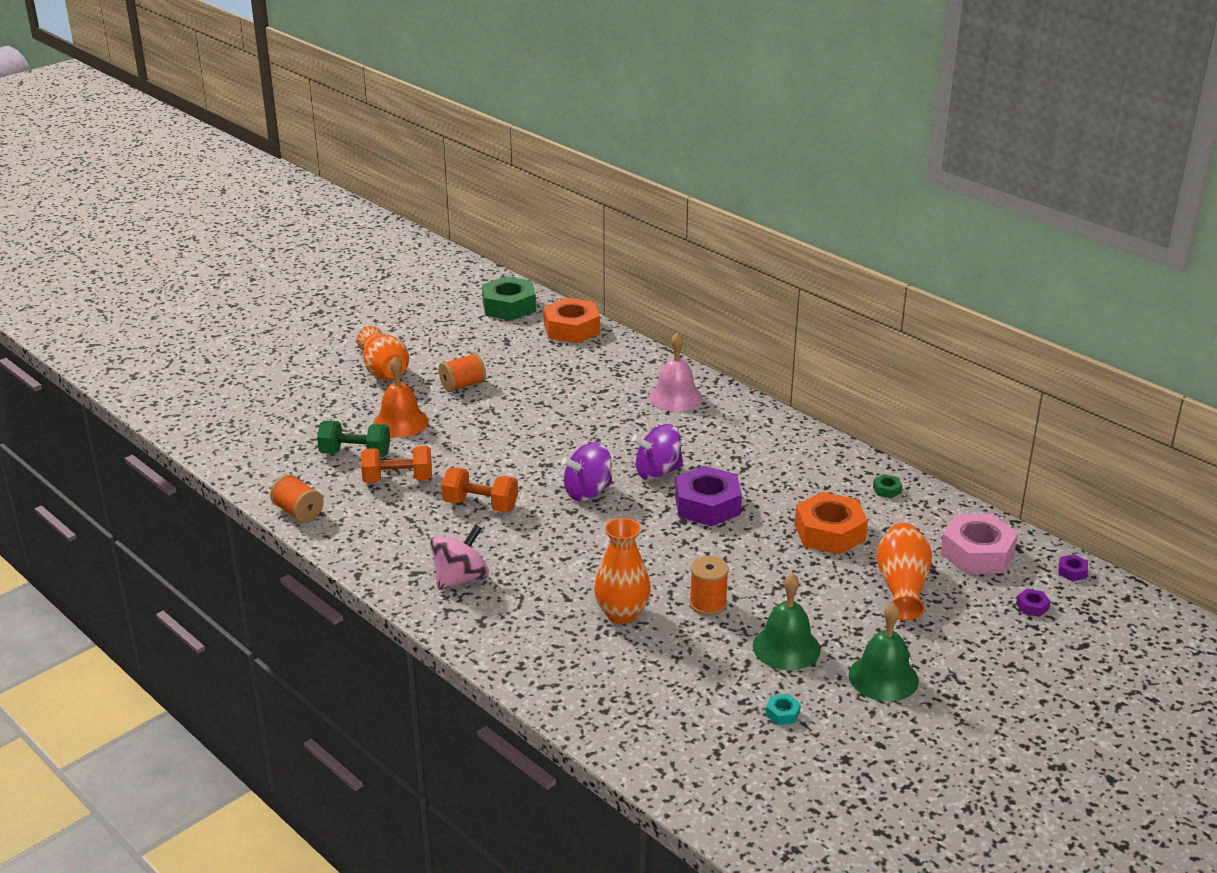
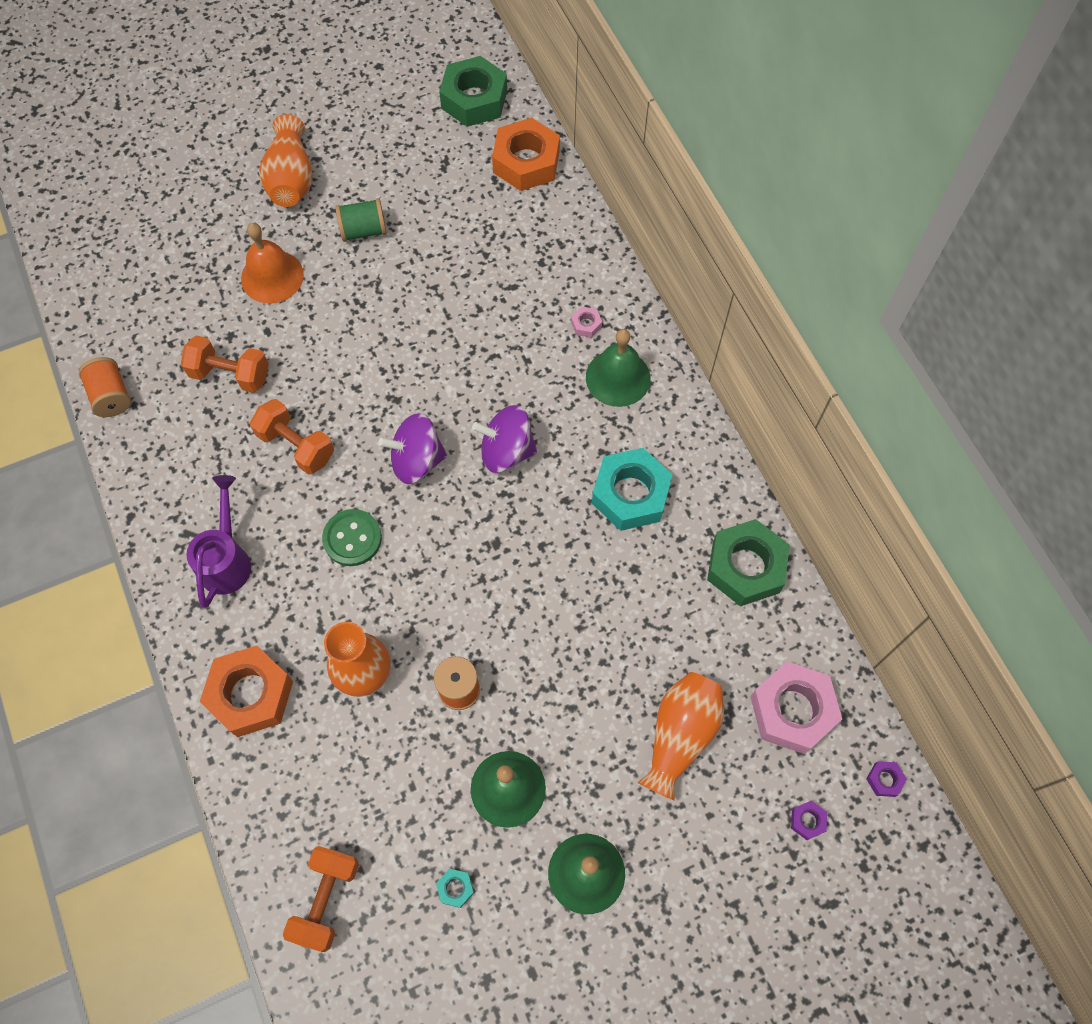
camera: 20 degrees right, 35 degrees up
green dumbbell [317,420,390,457] -> none
pink spinning top [430,524,489,590] -> purple watering can [186,475,251,608]
orange spool [439,353,486,392] -> green spool [335,198,387,242]
pink bell [649,332,703,412] -> pink nut [571,306,602,338]
purple nut [675,466,742,526] -> none
orange nut [795,492,868,555] -> orange nut moved to [200,646,293,737]
green nut [873,474,902,499] -> green nut [707,519,790,606], size x2.43
none -> orange dumbbell [283,846,359,952]
none -> green button [322,509,382,566]
none -> green bell [586,329,651,407]
none -> turquoise nut [592,448,673,531]

